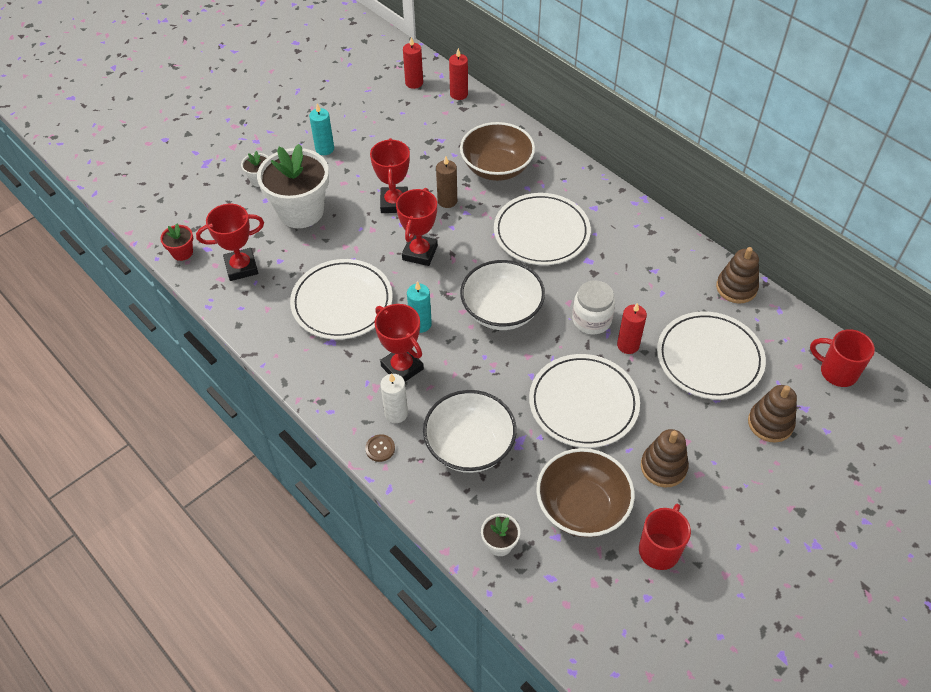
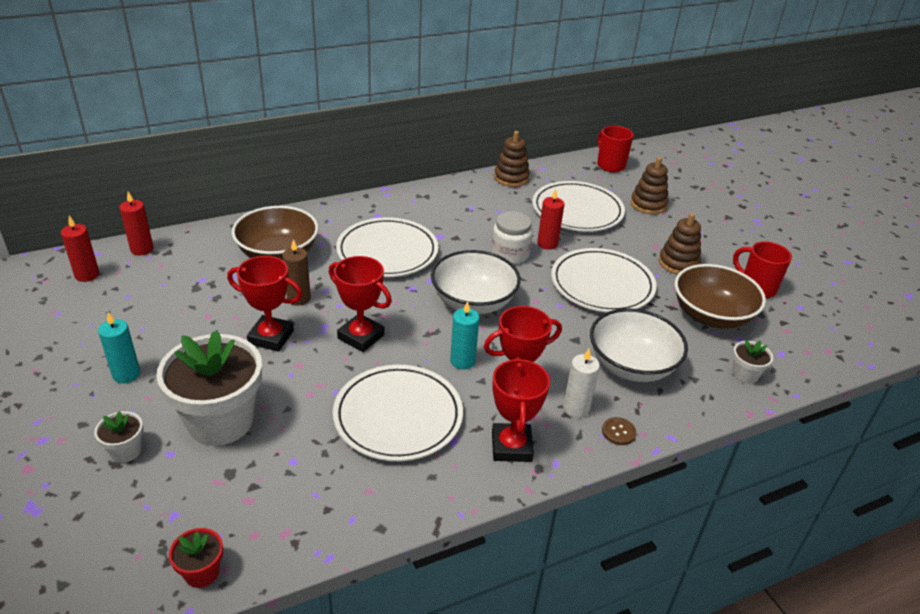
camera: 75 degrees left, 15 degrees down
red trophy [196,204,264,281] -> red trophy moved to [492,357,550,462]
red mug [810,329,875,387] -> red mug turned 105 degrees clockwise [597,126,634,172]

